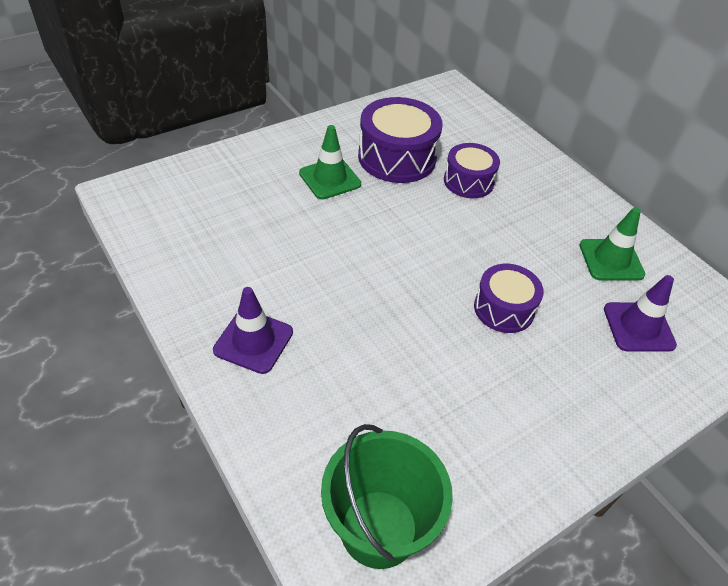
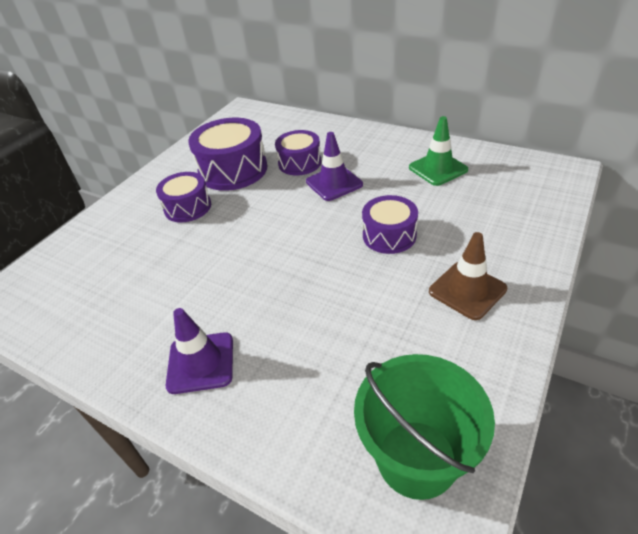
camera: 20 degrees left, 5 degrees down
green traffic cone [299,125,361,199] -> purple drum [156,172,211,222]
purple traffic cone [604,275,677,352] -> purple traffic cone moved to [306,132,363,201]
none -> brown traffic cone [429,232,507,320]

